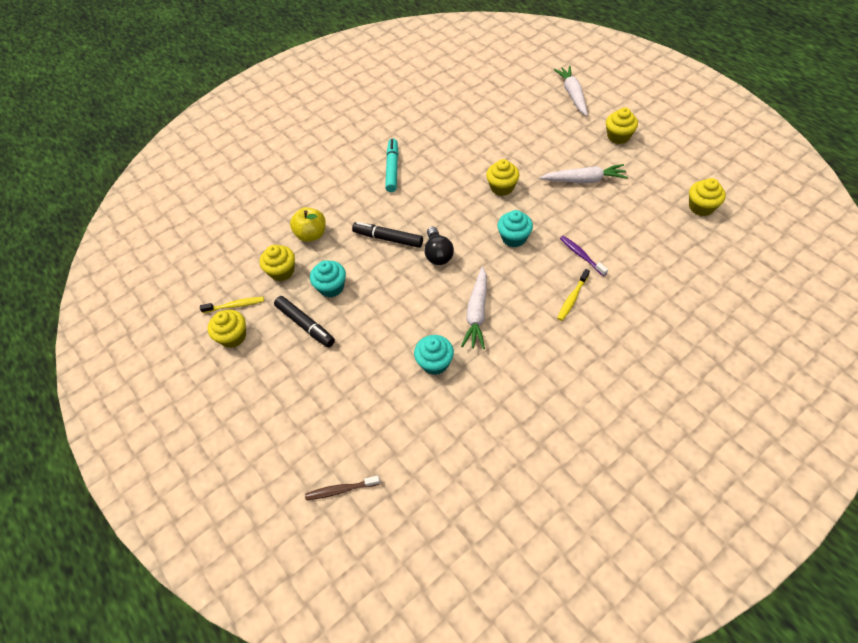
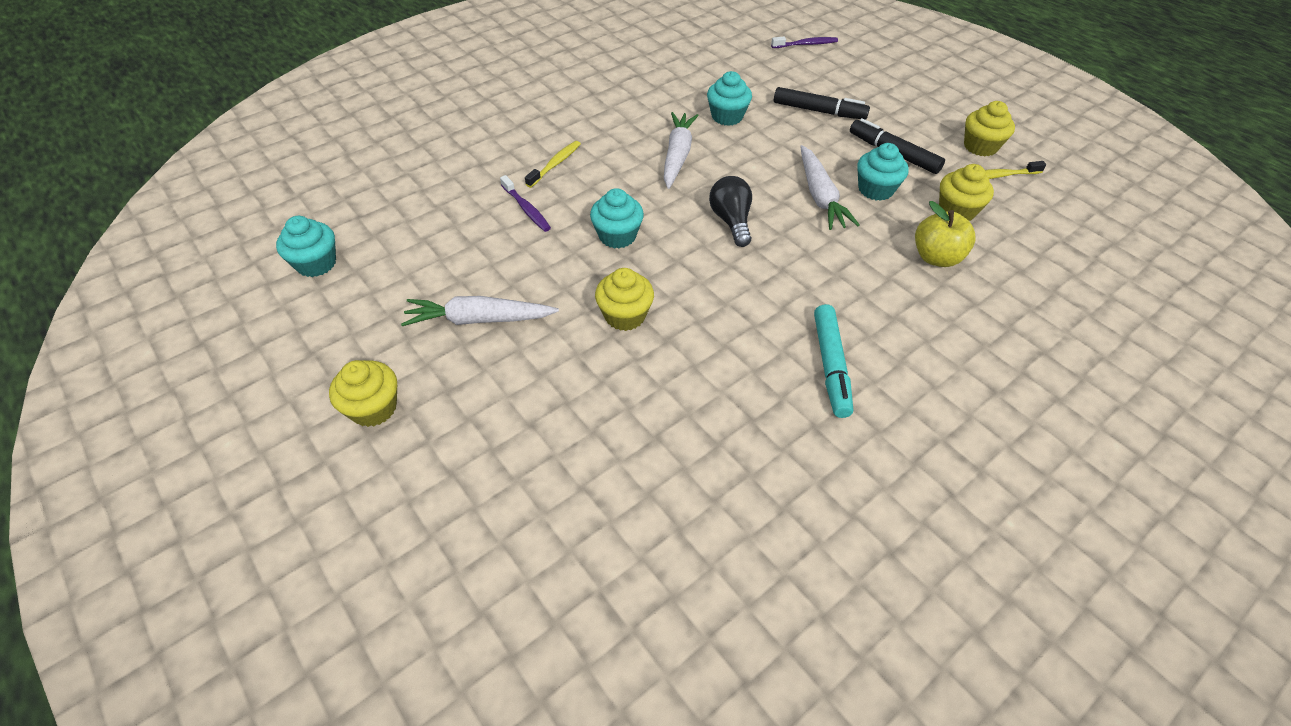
camera: 175 degrees right, 5 degrees down
brown toothbrush [305,476,380,500] -> purple toothbrush [771,37,838,48]
black marker [352,222,423,248] -> black marker moved to [774,87,870,120]
white carrot [554,66,588,116] -> white carrot moved to [800,145,860,230]
yellow cupcake [689,178,726,216] -> turquoise cupcake [276,216,336,277]

